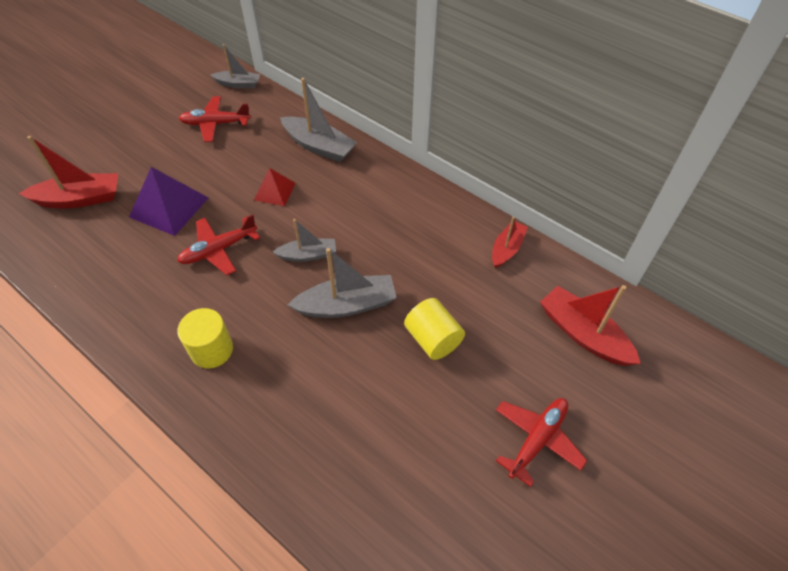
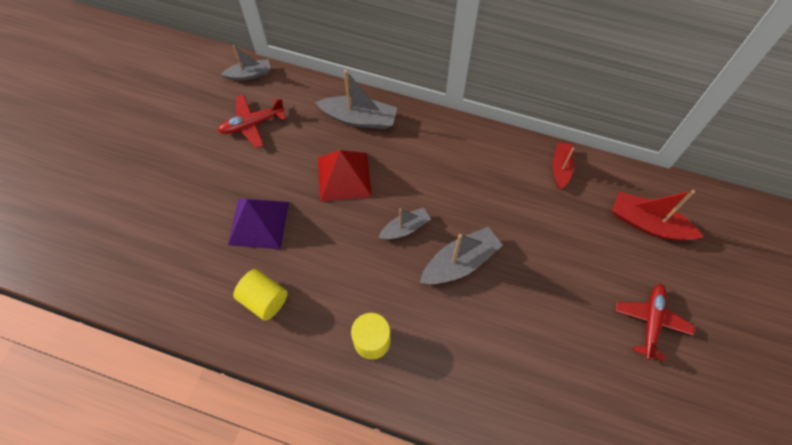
camera: 20 degrees left, 10 degrees up
red boat [19,136,118,208] -> none
red plane [177,214,260,275] -> none
red pyramid [254,168,296,206] -> red pyramid [318,150,372,202], size x1.68
yellow cylinder [404,298,465,360] -> yellow cylinder moved to [233,269,288,321]

